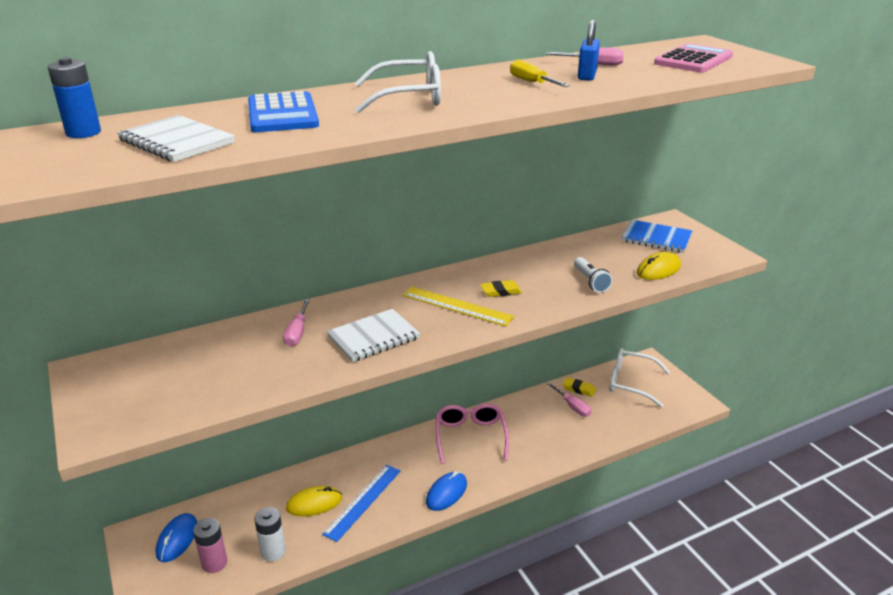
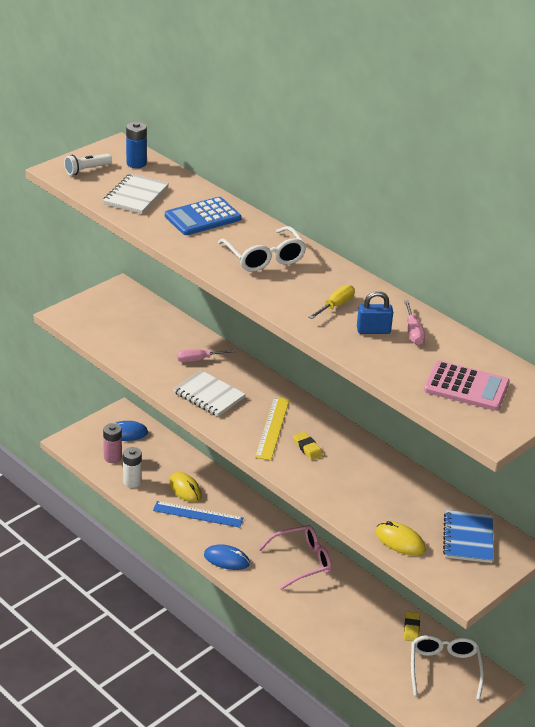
camera: 70 degrees right, 5 degrees up
pink screwdriver [547,382,591,417] -> none
white flashlight [574,257,613,293] -> white flashlight moved to [64,154,112,175]

